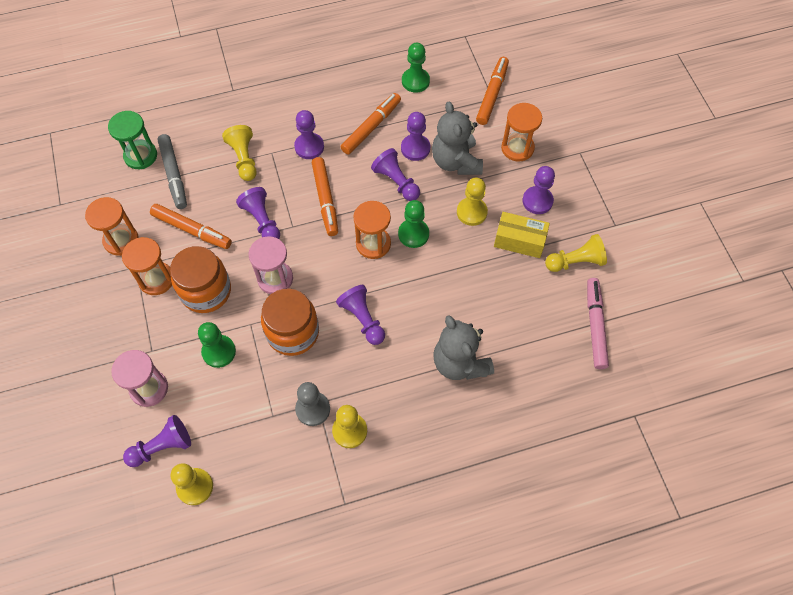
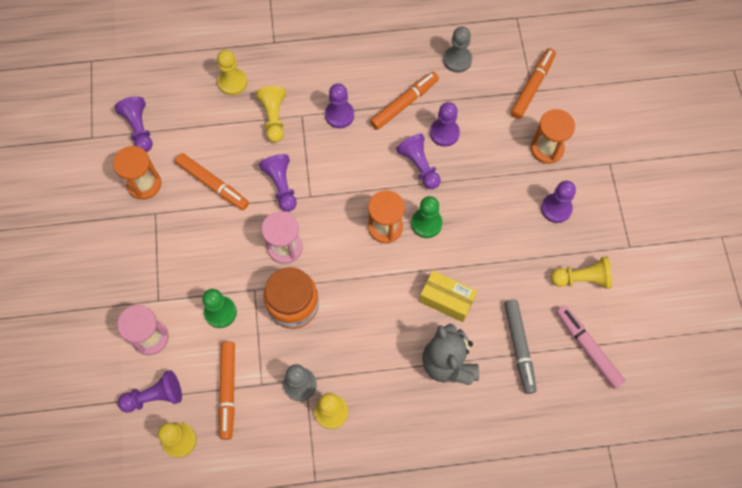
camera: 10 degrees right, 5 degrees up
green hourglass [108,111,157,169] -> none
orange hourglass [122,237,172,295] -> none
grey marker [157,134,187,209] -> grey marker moved to [504,300,537,394]
orange jar [170,246,231,313] -> none
orange marker [312,157,338,236] -> orange marker moved to [218,341,235,440]
purple pawn [336,285,385,345] -> purple pawn moved to [115,96,153,152]
green pawn [402,43,430,92] -> grey pawn [443,27,472,73]
grey teddy bear [432,101,483,175] -> none
yellow pawn [457,178,488,226] -> yellow pawn moved to [217,50,247,95]
yellow box [494,212,550,258] -> yellow box moved to [419,270,477,322]
pink marker [587,278,609,369] -> pink marker turned 45 degrees counterclockwise [556,306,625,389]

